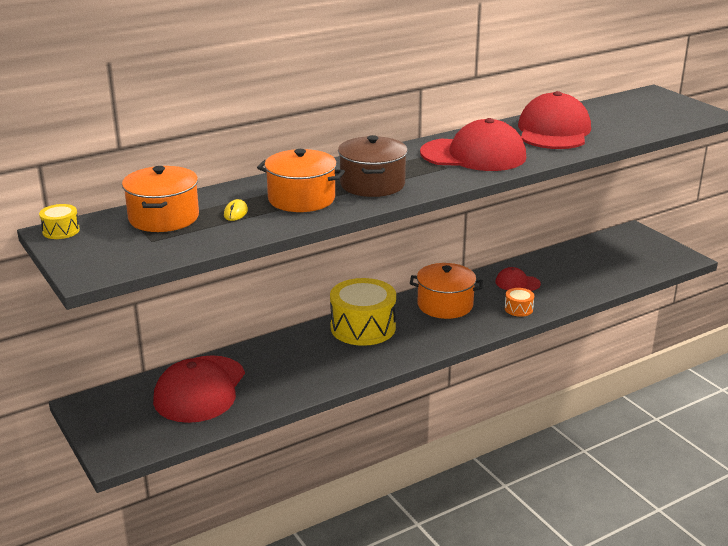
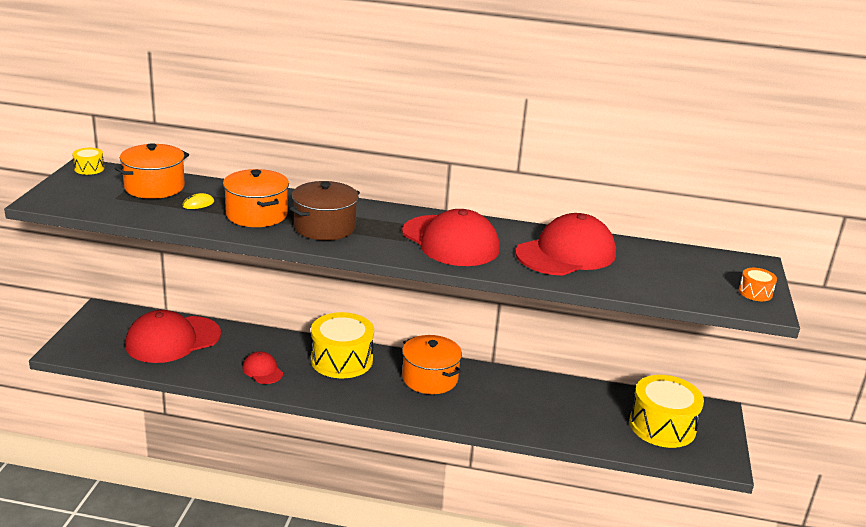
camera: 40 degrees right, 0 degrees up
red cap [495,267,541,291] -> red cap moved to [242,351,283,384]
orange drum [505,288,534,317] -> orange drum moved to [739,268,777,301]
none -> yellow drum [629,375,704,448]

